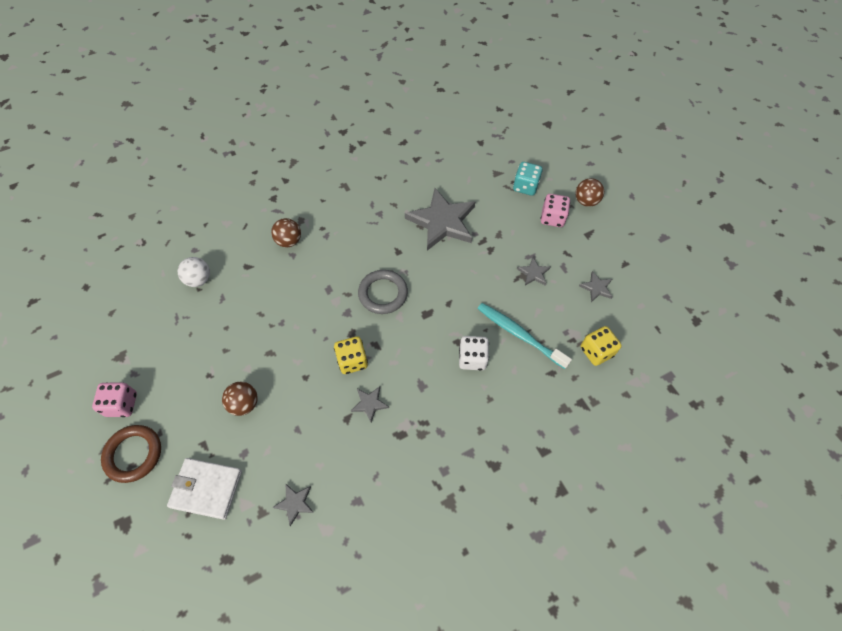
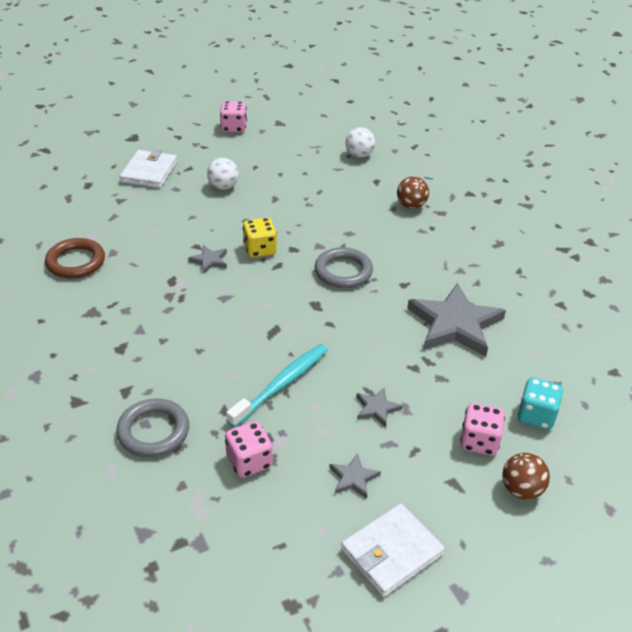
camera: 90 degrees right, 20 degrees down
brown ring [101,425,161,483] -> brown ring moved to [45,238,105,279]
brown ball [222,382,258,416] -> white ball [207,158,239,190]
grey star [273,484,314,526] -> none
white dice [459,336,489,371] -> none
yellow dice [581,326,622,366] -> pink dice [225,421,273,478]
none -> grey ring [116,398,189,457]
none -> white wallet [341,503,445,597]

